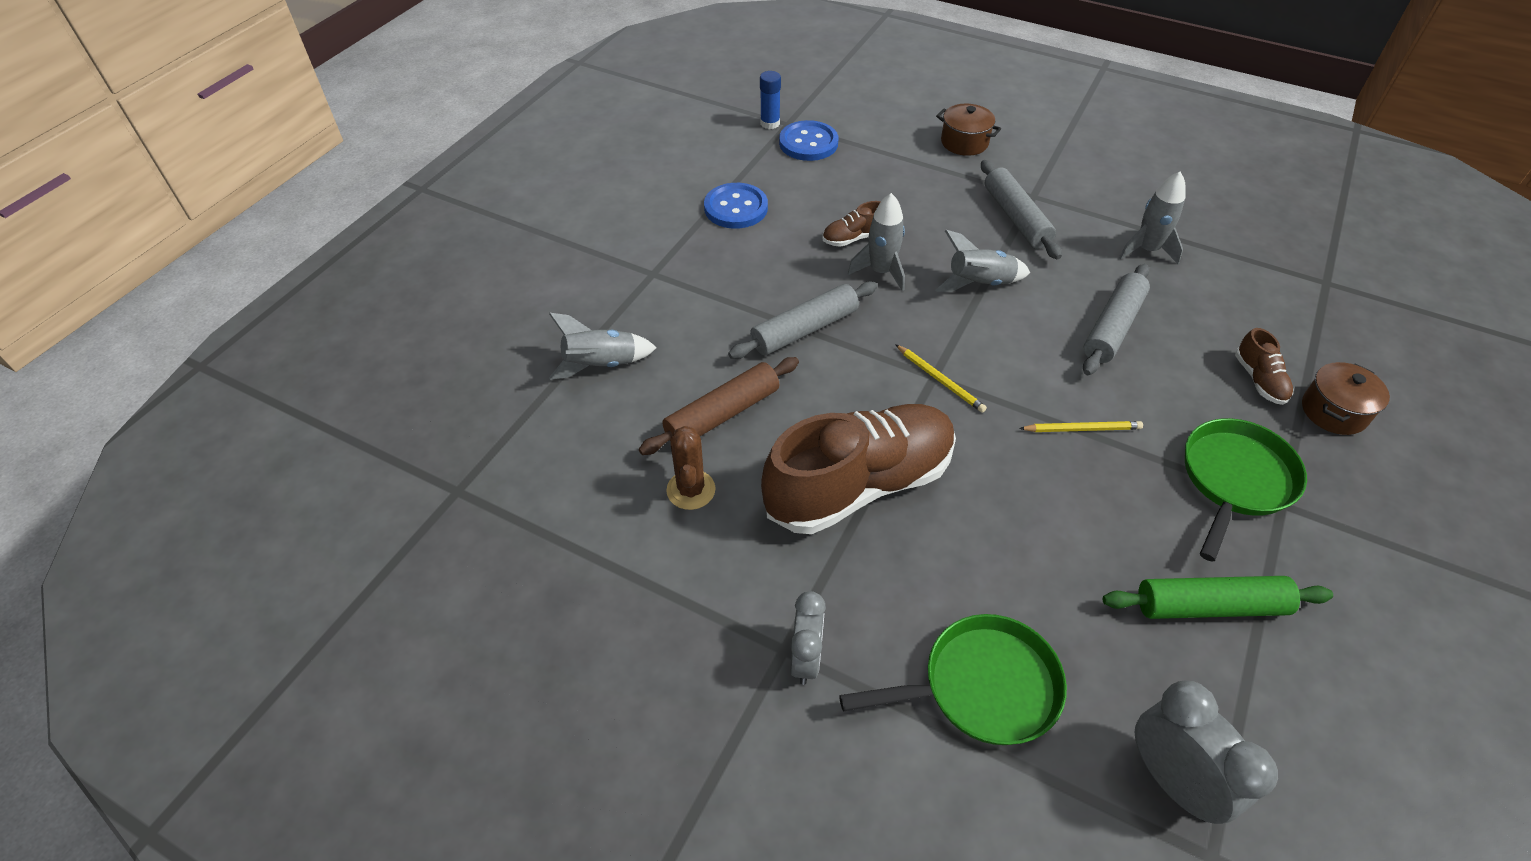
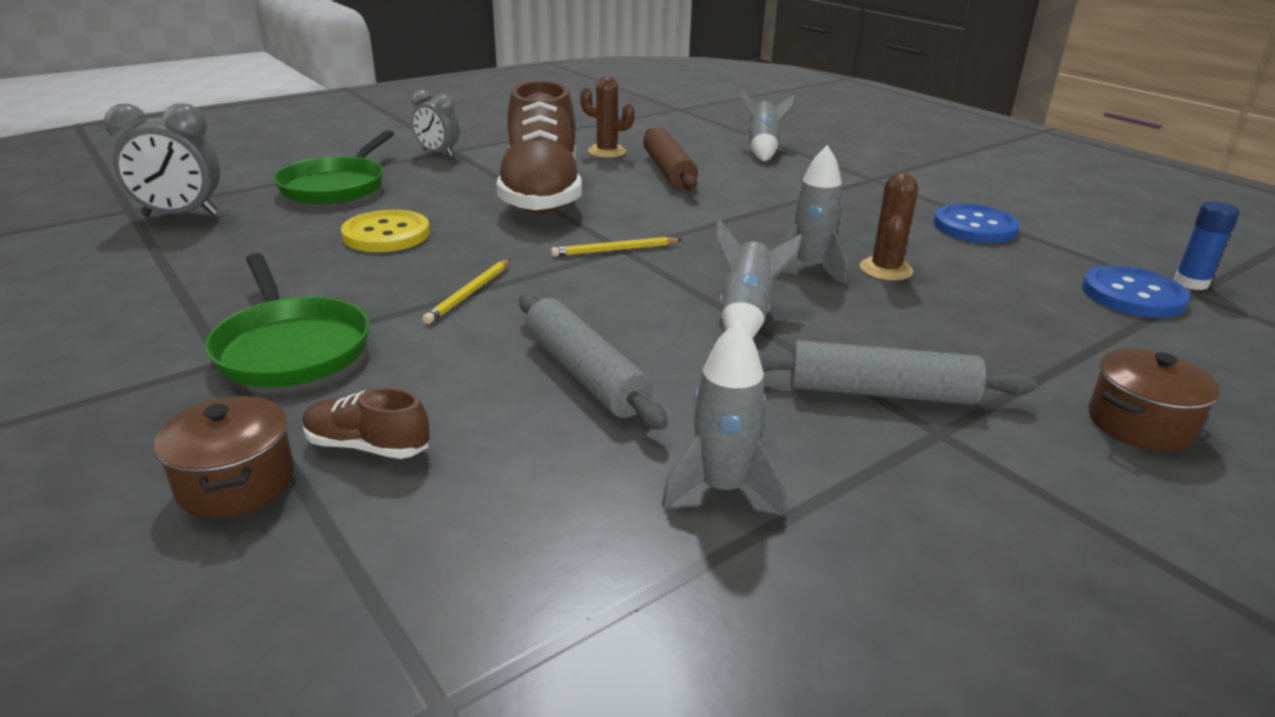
camera: 115 degrees right, 20 degrees down
grey rolling pin [728,281,877,359] -> none
brown shoe [823,201,881,247] -> brown cactus [860,172,918,281]
green rolling pin [1103,576,1333,619] -> none
none -> yellow button [341,210,430,252]

